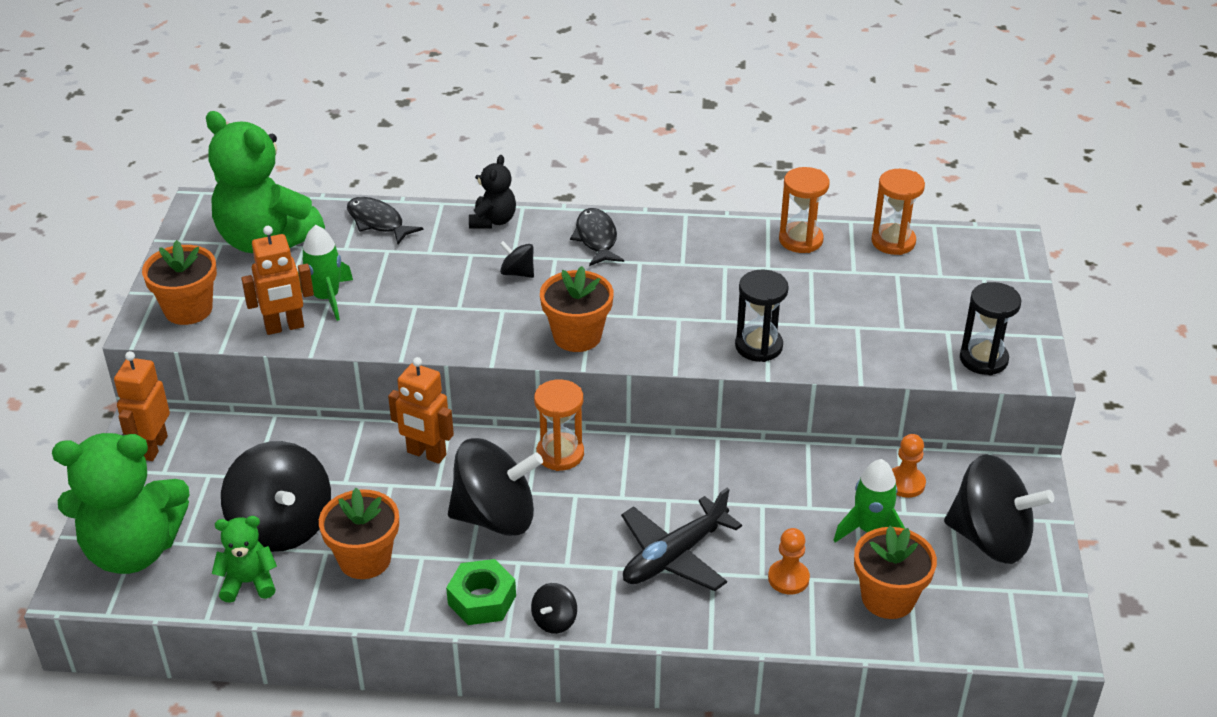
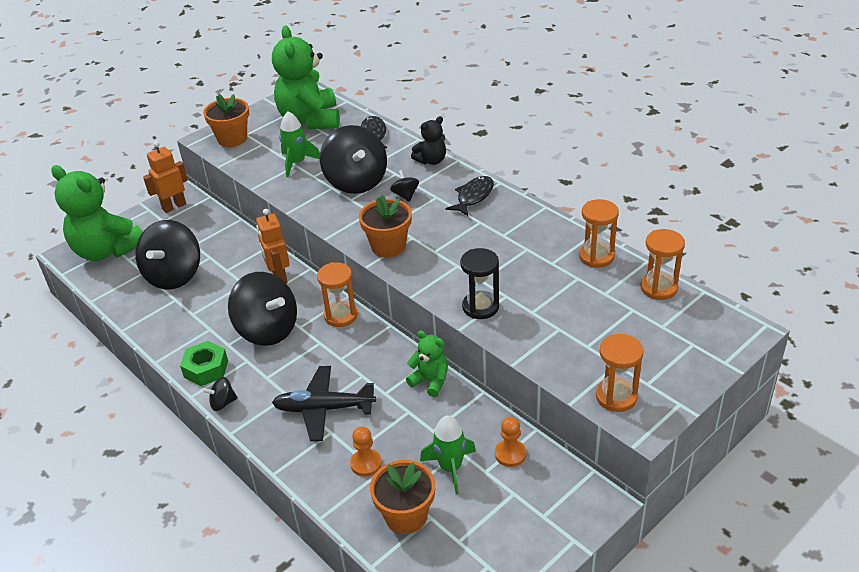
camera: 45 degrees right, 0 degrees up
green teddy bear [212,516,277,603] -> green teddy bear moved to [406,331,448,397]
orange robot [241,226,314,335] -> none
orange flower pot [319,488,399,579] -> none
black spinning top [944,454,1054,564] -> black spinning top moved to [320,125,387,194]
black hourglass [960,282,1021,375] -> orange hourglass [596,334,643,412]

